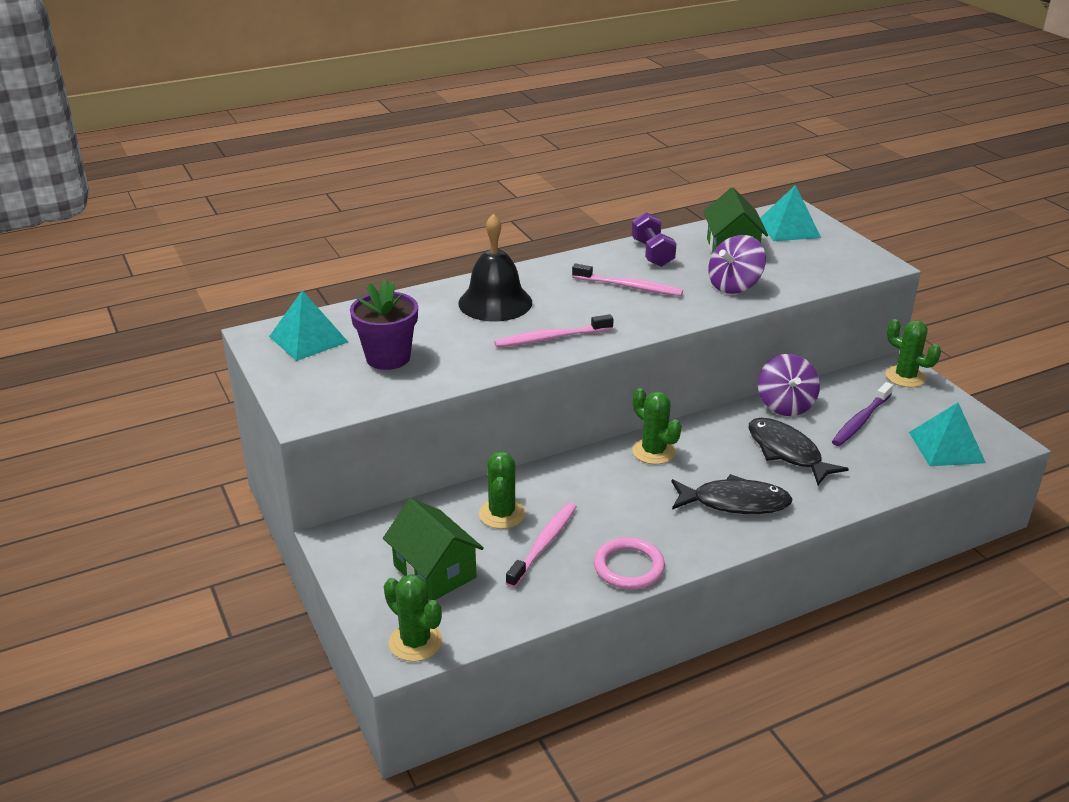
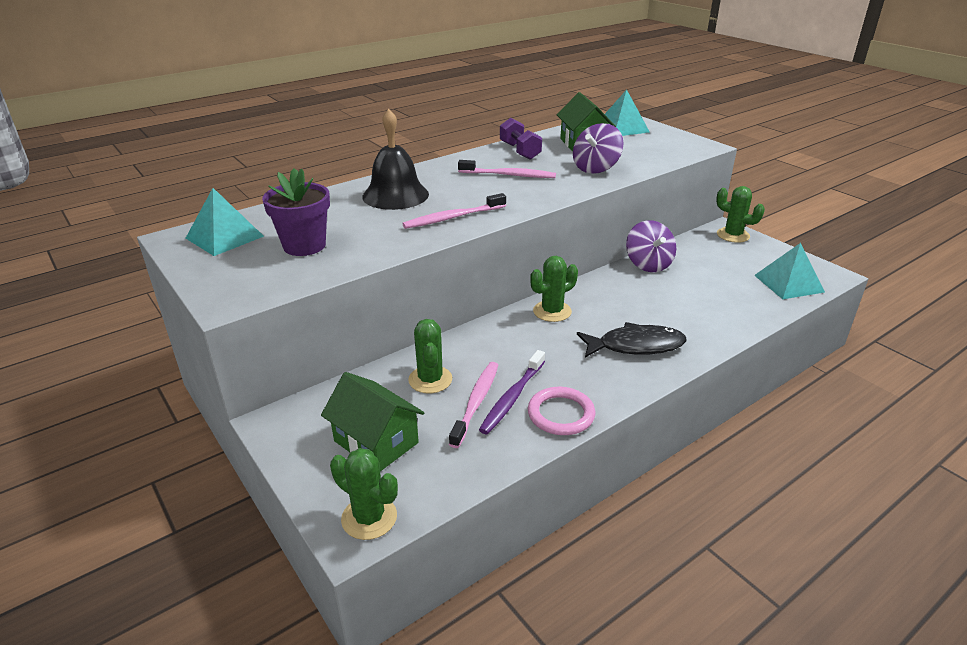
camera: 10 degrees left, 0 degrees up
green cactus [632,388,682,464] -> green cactus turned 75 degrees counterclockwise [530,256,578,322]
black fish [749,418,849,485] -> none
purple toothbrush [832,382,893,446] -> purple toothbrush moved to [479,350,545,434]

